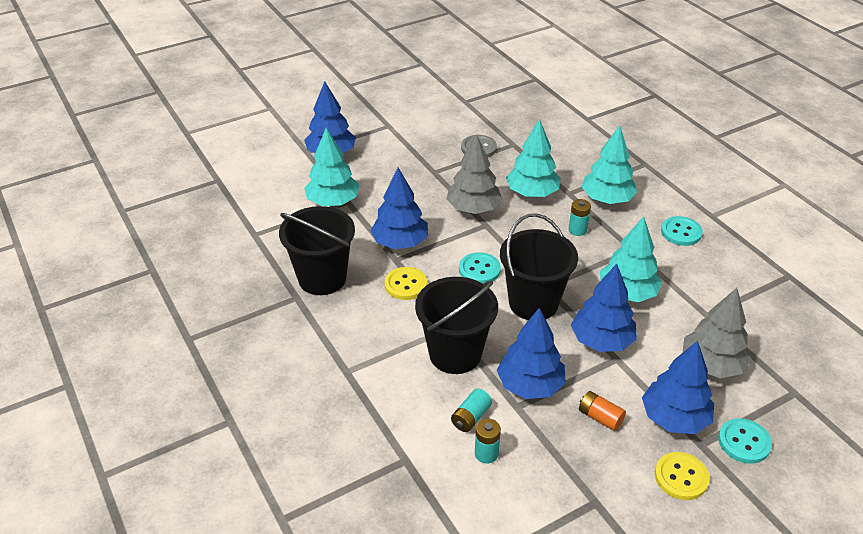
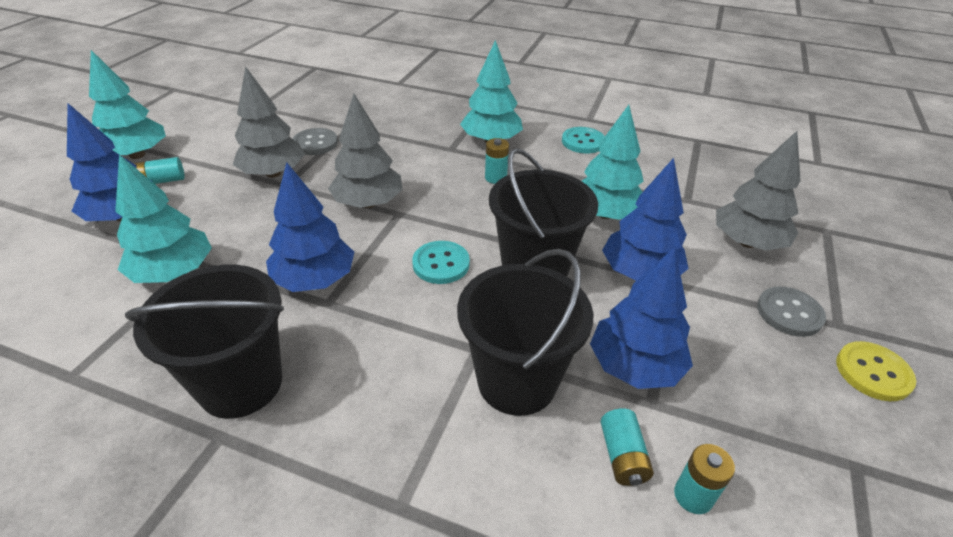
camera: 40 degrees left, 0 degrees up
yellow button [385,267,427,300] -> none
turquoise tree [506,119,560,197] -> turquoise tree moved to [89,50,166,159]
orange battery [579,391,626,431] -> none
blue tree [642,341,714,434] -> grey button [757,286,826,337]
turquoise button [718,418,772,464] -> none
none -> turquoise battery [134,157,185,184]
none -> grey tree [233,66,305,178]

